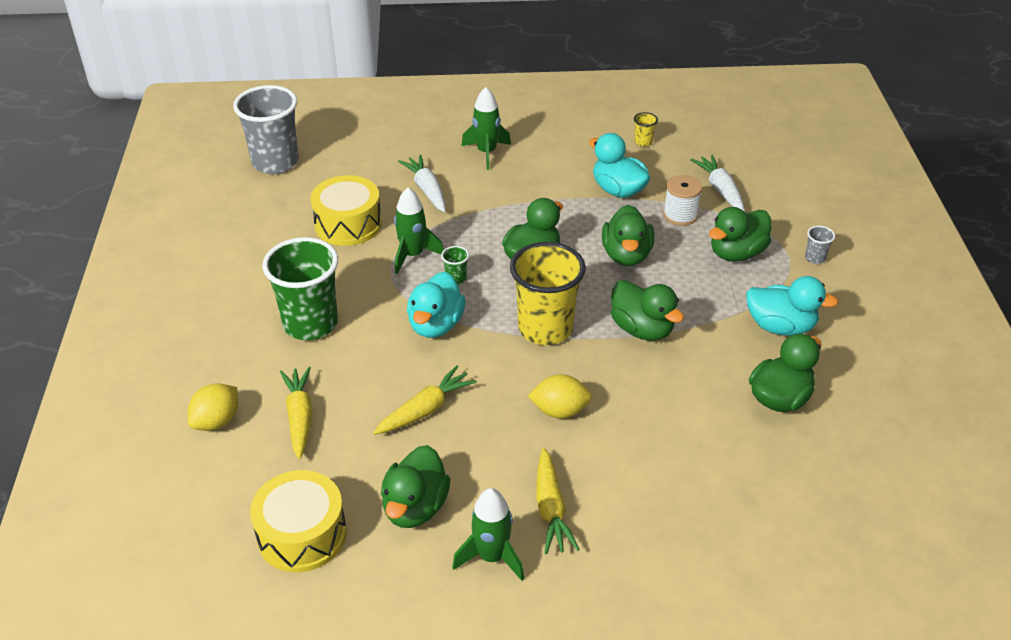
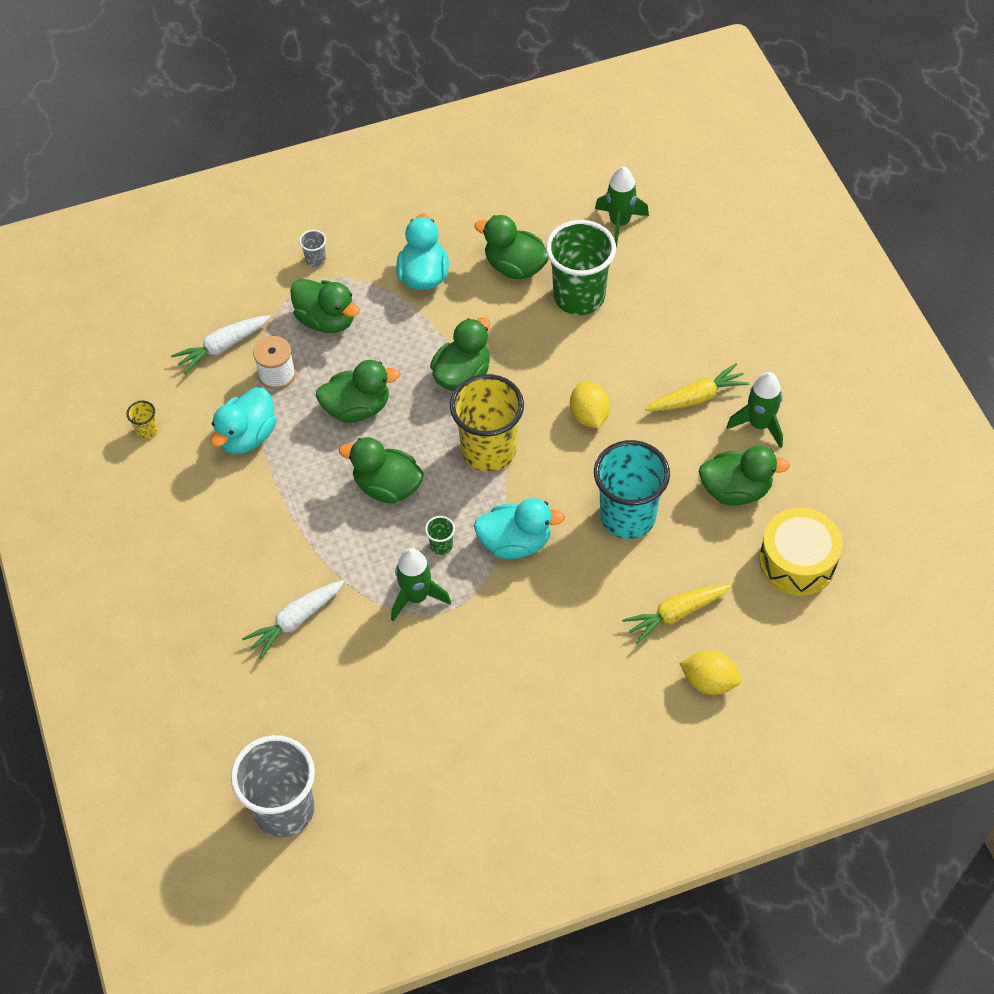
camera: 105 degrees left, 15 degrees up
green cup [262,237,338,340] -> green cup moved to [546,220,616,315]
yellow drum [311,175,382,246] -> none
yellow carrot [373,365,477,435] -> turquoise cup [594,440,670,539]
green rocket [462,87,511,170] -> green rocket moved to [595,166,649,247]

